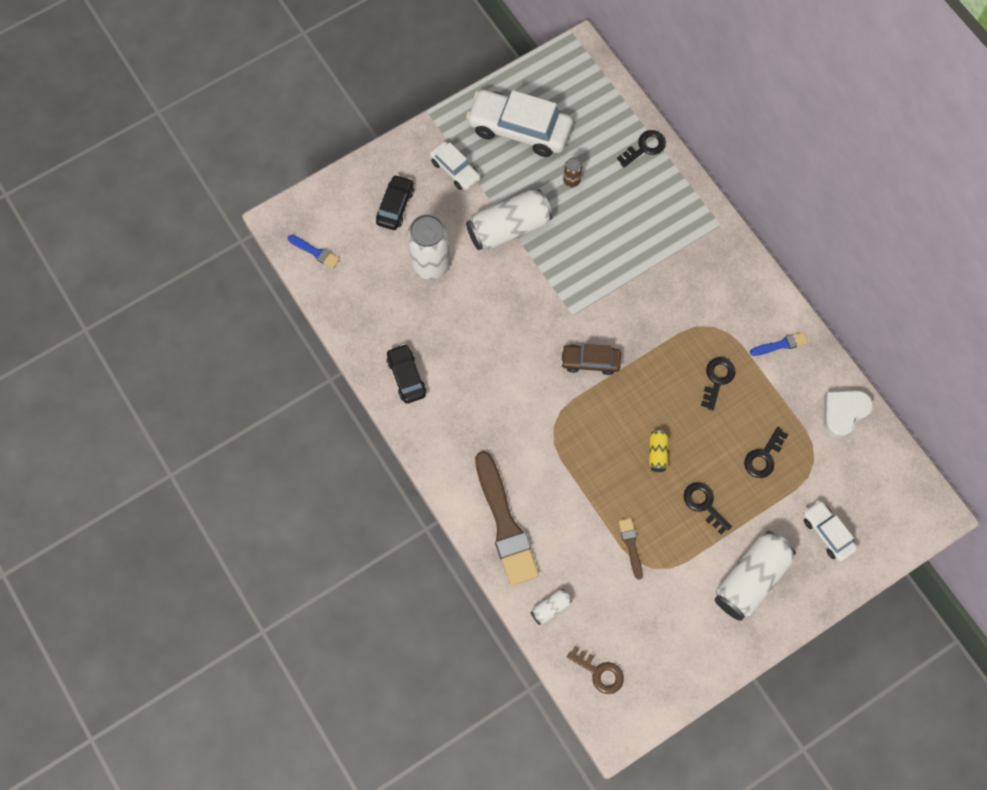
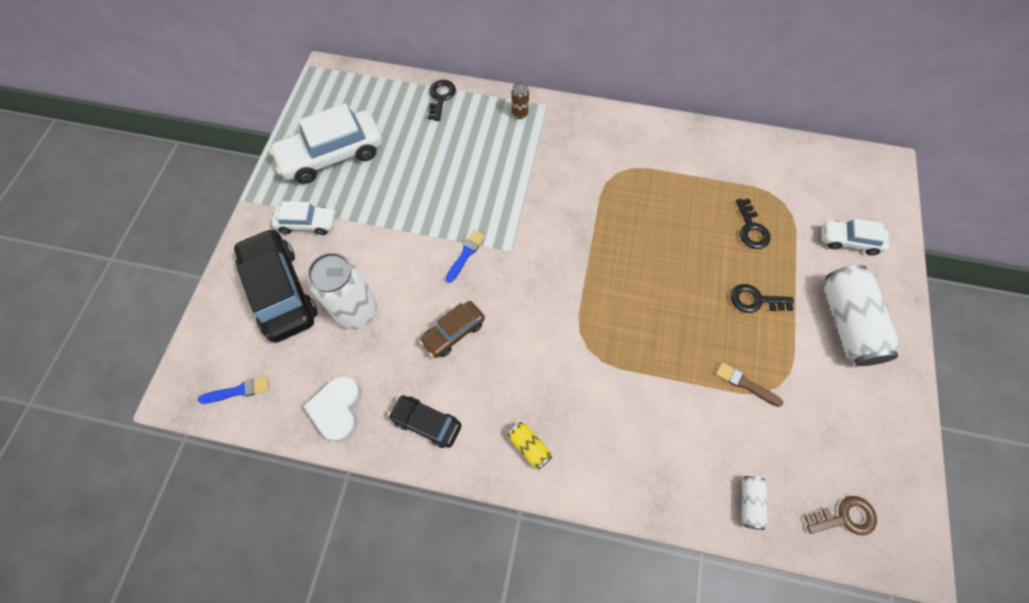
camera: 45 degrees left, 5 degrees down
black car [376,174,414,230] -> black car [234,228,317,343], size x1.82
white can [466,189,553,251] -> none
brown brush [475,451,539,586] -> none
brown car [560,344,621,375] -> brown car moved to [419,301,485,358]
brown can [563,157,582,188] -> brown can moved to [512,82,529,119]
yellow can [649,431,669,472] -> yellow can moved to [508,422,552,469]
black key [701,357,736,411] -> none
blue brush [750,332,808,356] -> blue brush moved to [446,230,485,283]
white heart [824,390,873,439] -> white heart moved to [303,376,362,443]

